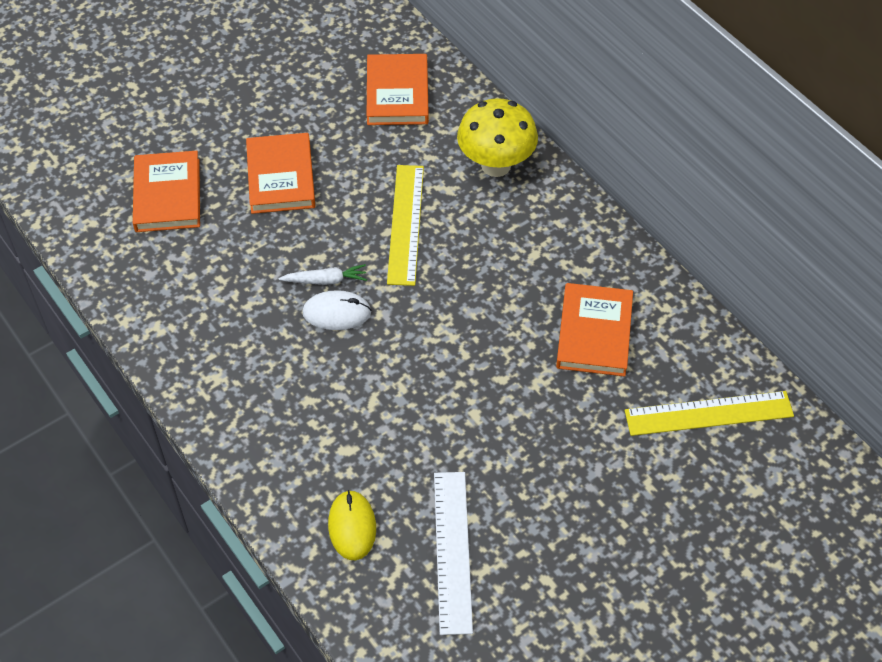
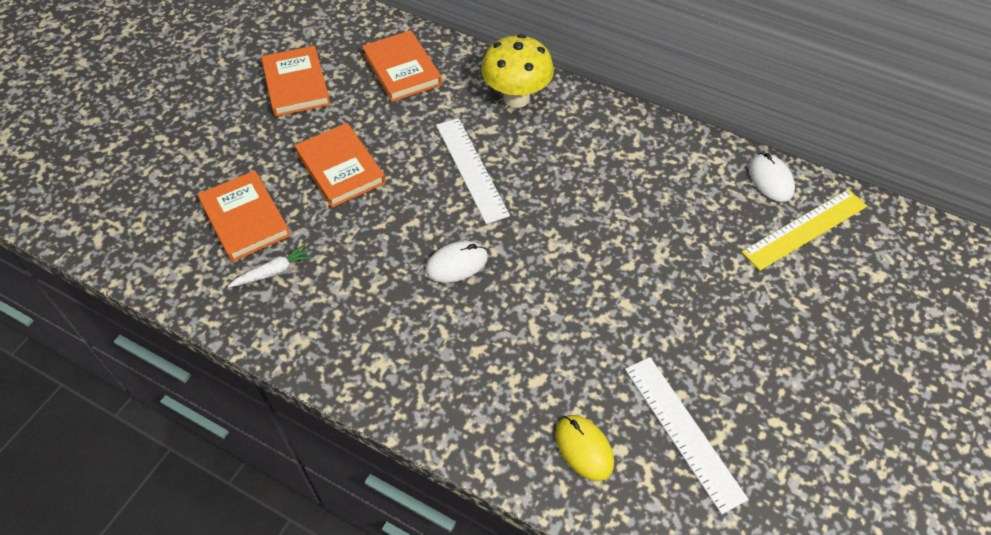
camera: 25 degrees left, 0 degrees up
white carrot [278,264,367,285] -> white carrot moved to [228,244,312,288]
yellow ruler [387,165,424,286] -> white ruler [436,118,510,224]
orange book [556,283,633,376] -> orange book moved to [261,46,331,117]
none -> white mouse [749,153,795,202]

